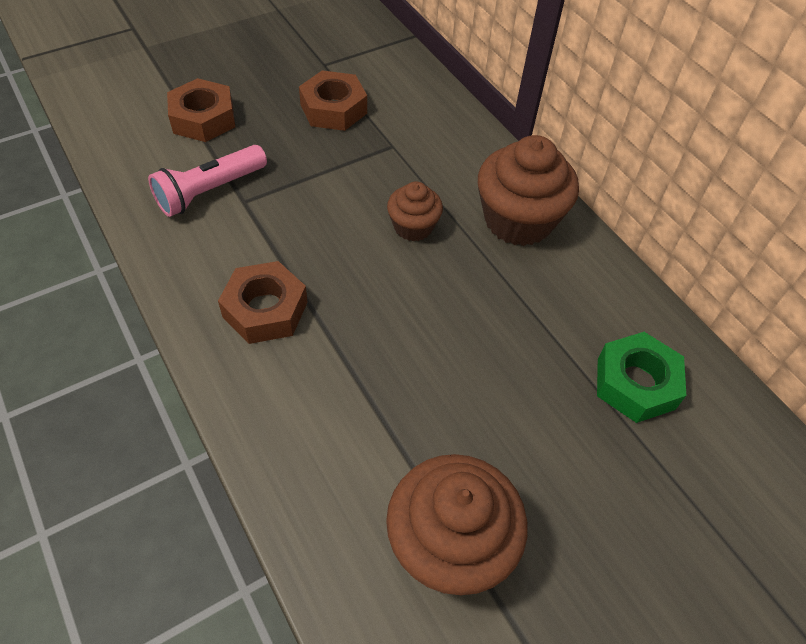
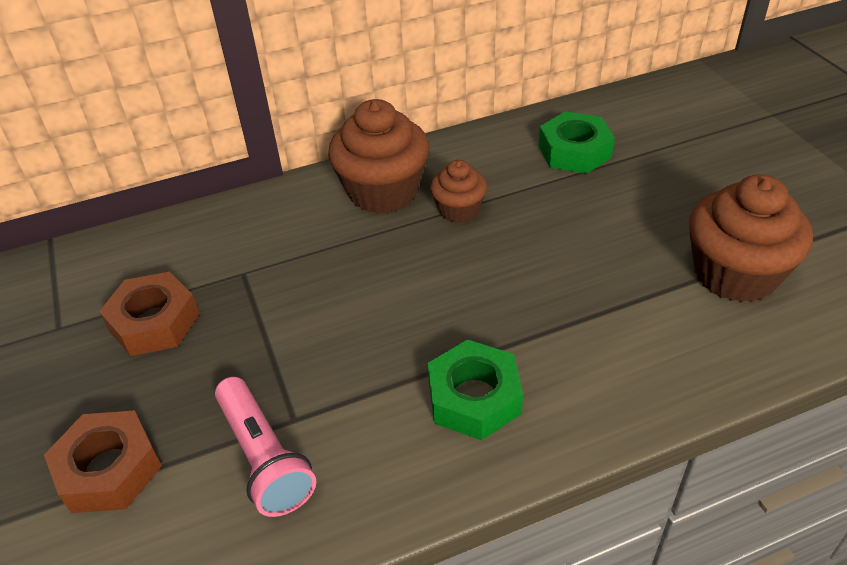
camera: 75 degrees left, 10 degrees down
brown nut [218,261,308,344] -> green nut [428,339,523,440]
brown cupcake [387,181,443,242] -> brown cupcake moved to [430,160,487,223]

